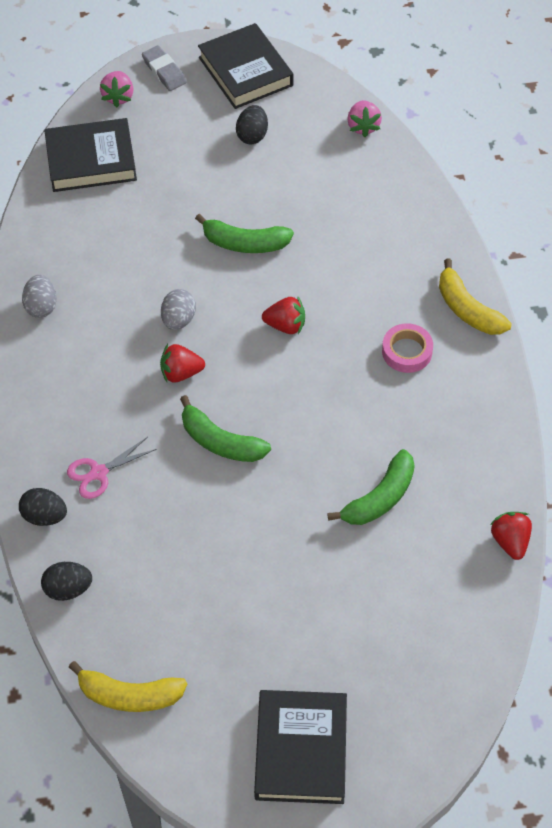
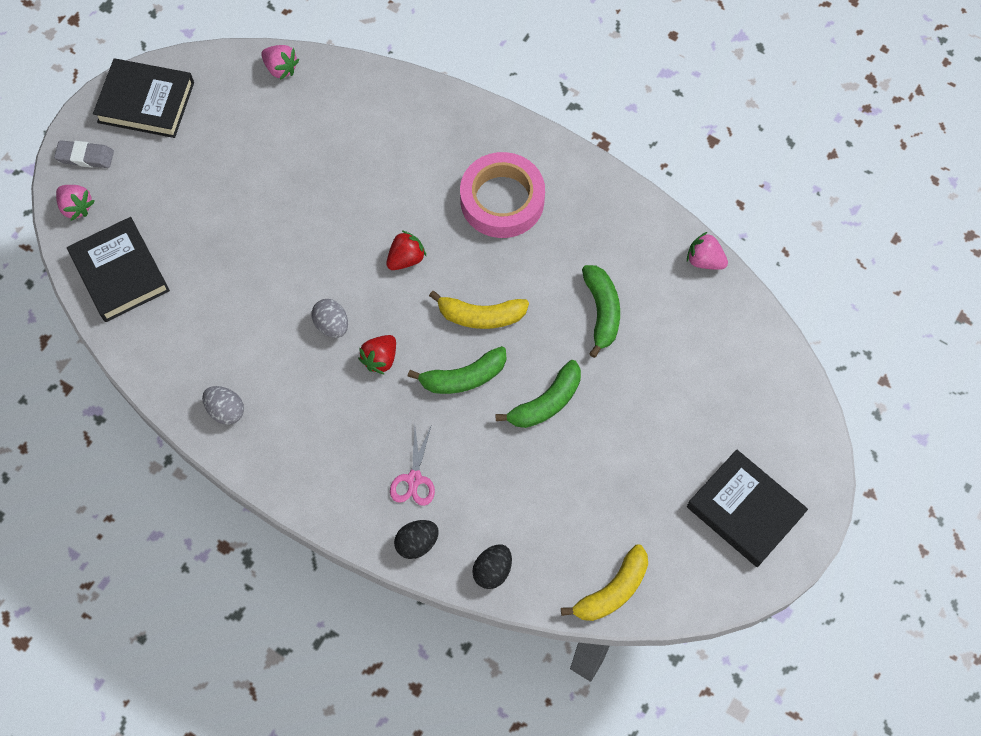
camera: 50 degrees left, 10 degrees up
black book [44,118,137,192] -> black book turned 60 degrees counterclockwise [67,217,170,322]
green banana [195,214,294,253] -> green banana moved to [496,360,581,428]
black egg [236,105,268,144] -> none
pink tape [382,323,433,373] -> pink tape [460,152,545,238], size x1.83
yellow banana [439,259,512,335] -> yellow banana moved to [429,291,529,329]
red strawberry [490,512,532,560] -> pink strawberry [687,232,728,270]

